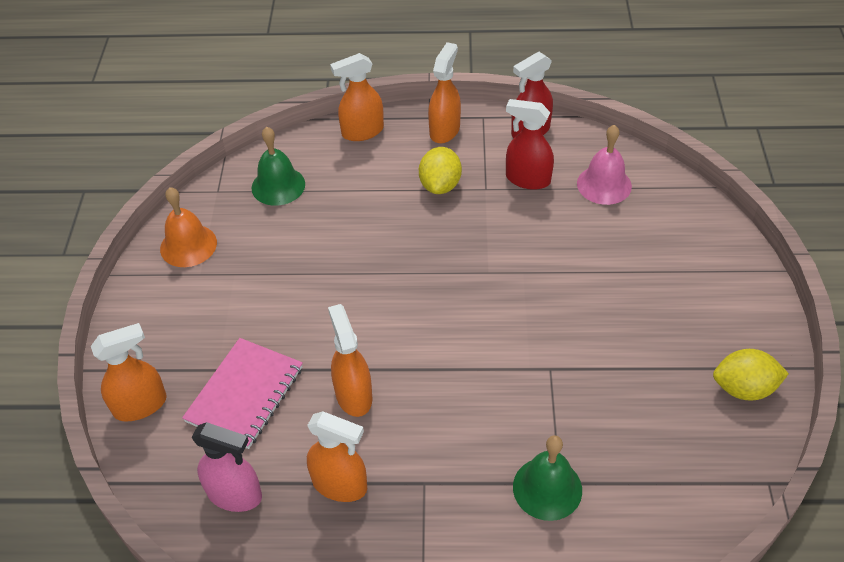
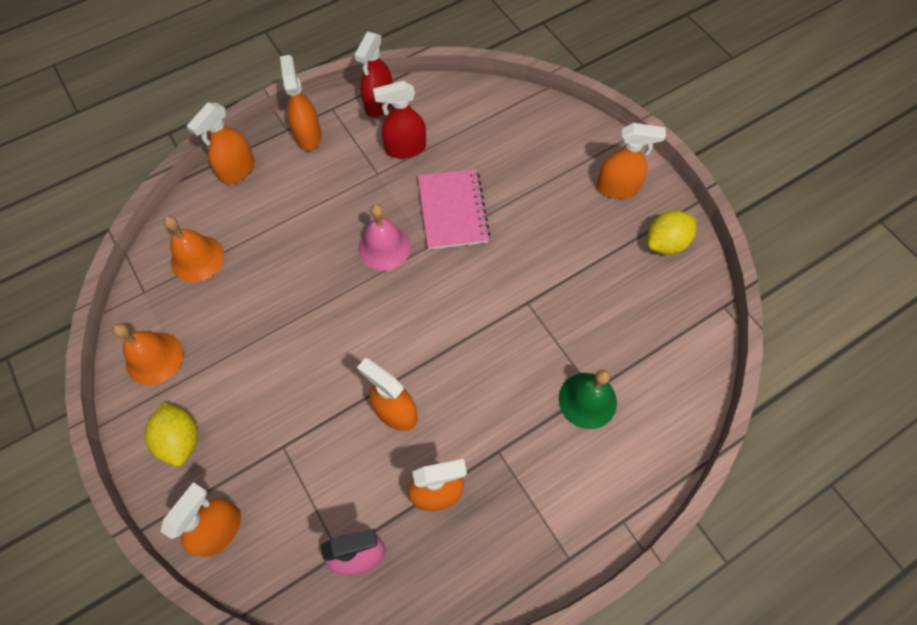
camera: 35 degrees left, 15 degrees up
pink notebook [182,338,303,449] -> pink notebook moved to [418,169,490,250]
green bell [251,127,305,206] -> orange bell [163,216,224,282]
yellow lemon [419,147,462,194] -> yellow lemon moved to [145,402,198,466]
pink bell [577,125,632,205] -> pink bell moved to [358,204,411,271]
none -> orange spray bottle [596,123,666,199]

